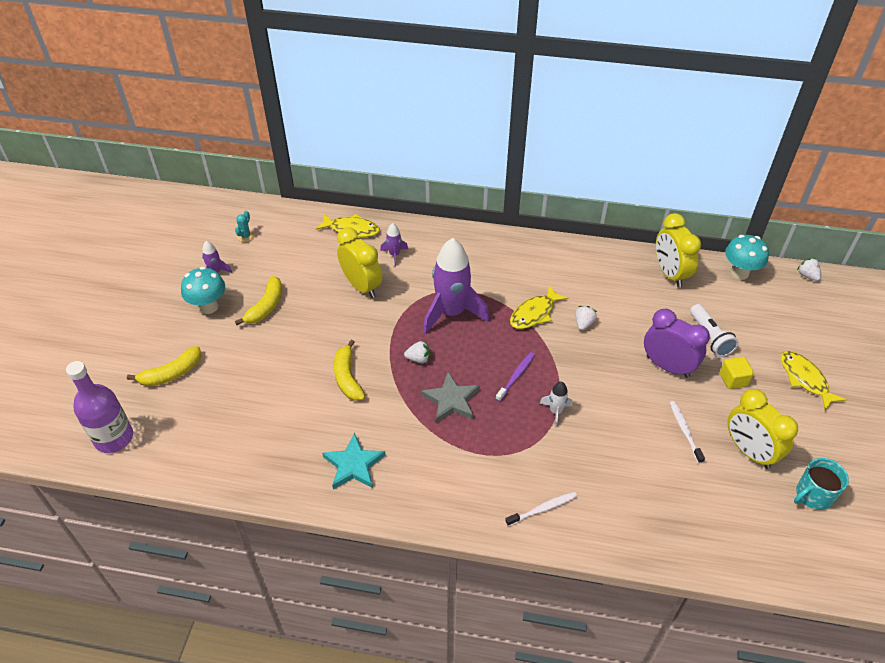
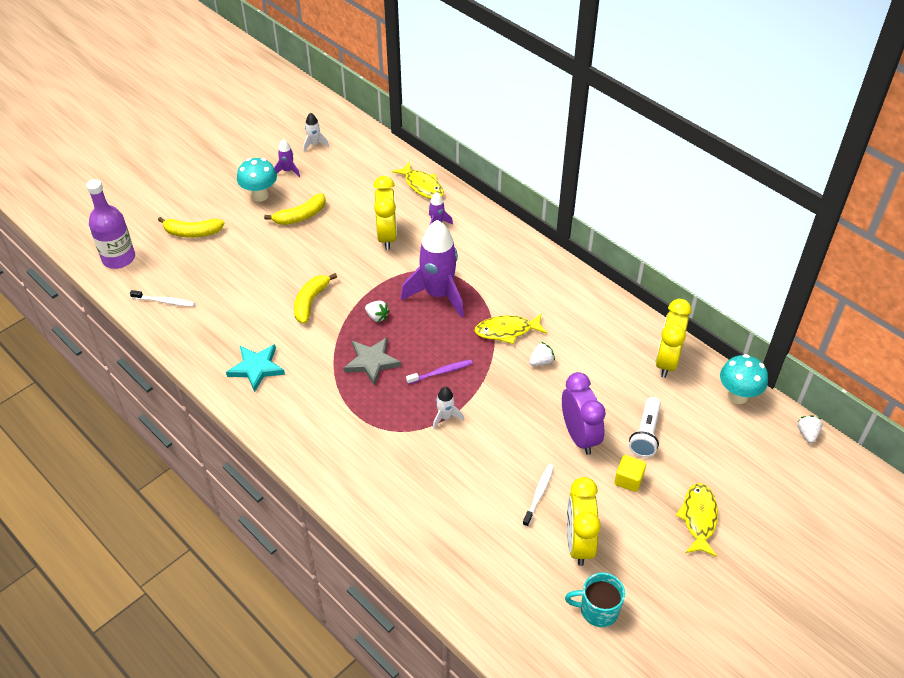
camera: 35 degrees right, 0 degrees up
turquoise cactus [235,211,254,242] -> none
white toothbrush [505,492,577,526] -> white toothbrush moved to [130,290,195,307]
none -> white rocket [303,112,329,152]

